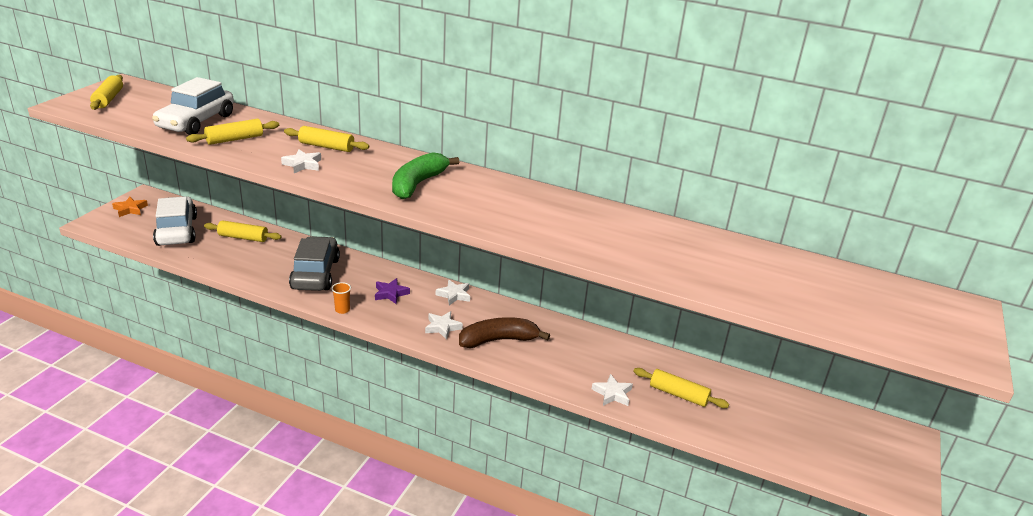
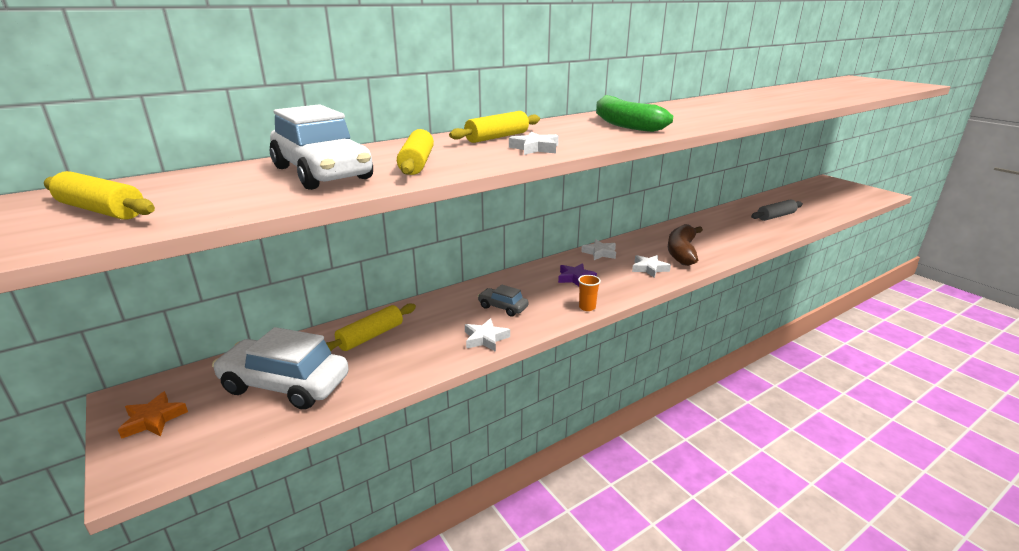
camera: 55 degrees left, 5 degrees down
grey car [289,236,340,291] -> grey car [478,285,528,317], size x0.49
white star [592,374,633,406] -> white star moved to [465,318,510,352]
yellow rolling pin [633,368,729,408] -> grey rolling pin [751,199,803,221]

